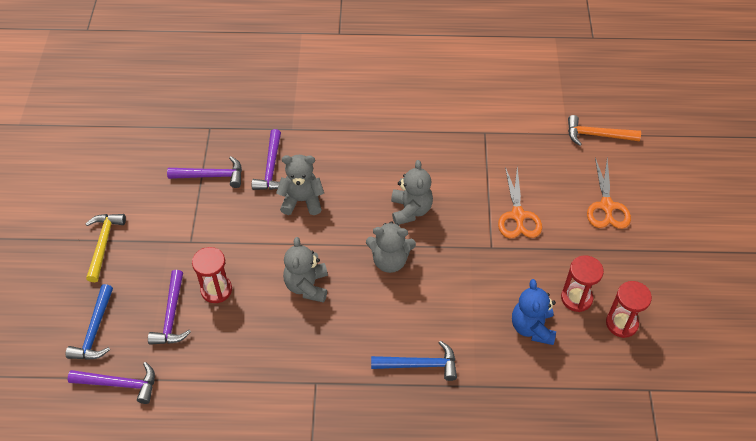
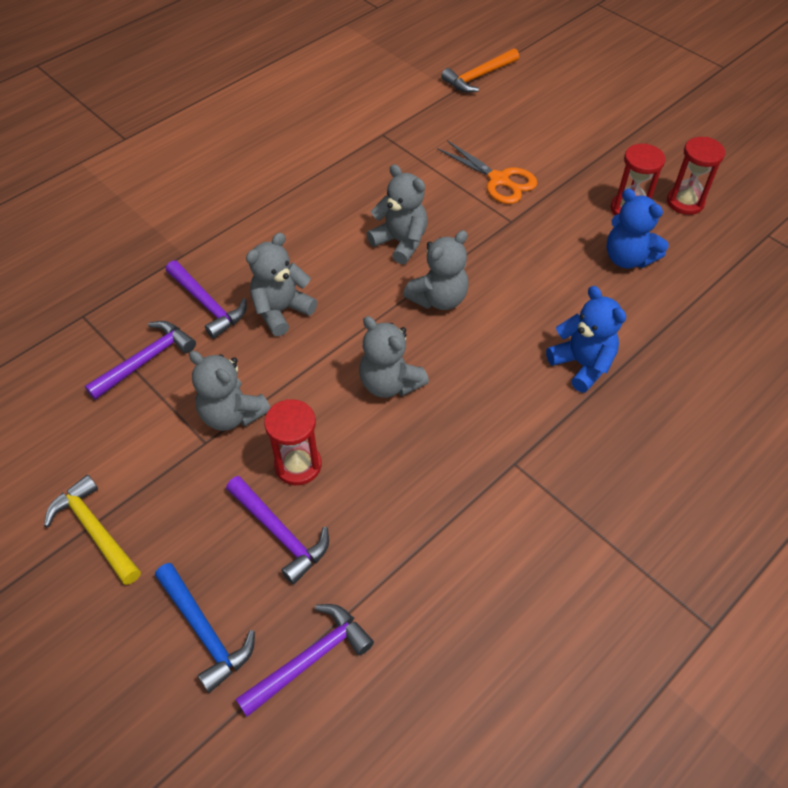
camera: 45 degrees left, 0 degrees up
blue hammer [371,341,457,381] -> blue teddy bear [546,286,626,393]
orange scissors [587,158,631,229] -> none
none -> grey teddy bear [189,351,271,431]

